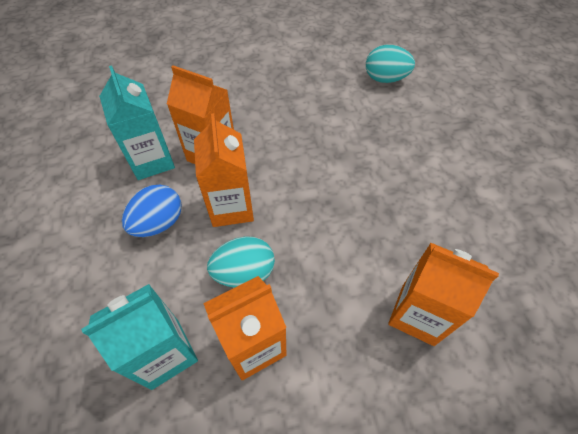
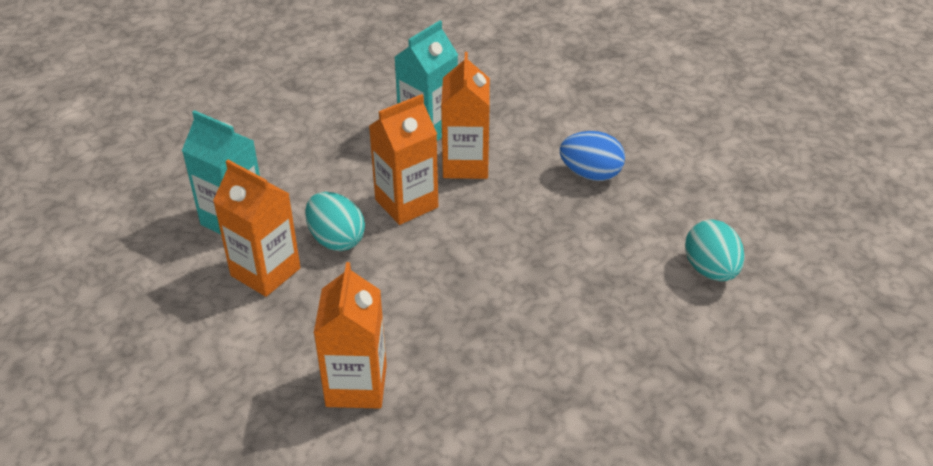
camera: 65 degrees right, 15 degrees down
blue egg [122,185,182,237] -> blue egg moved to [560,131,625,181]

